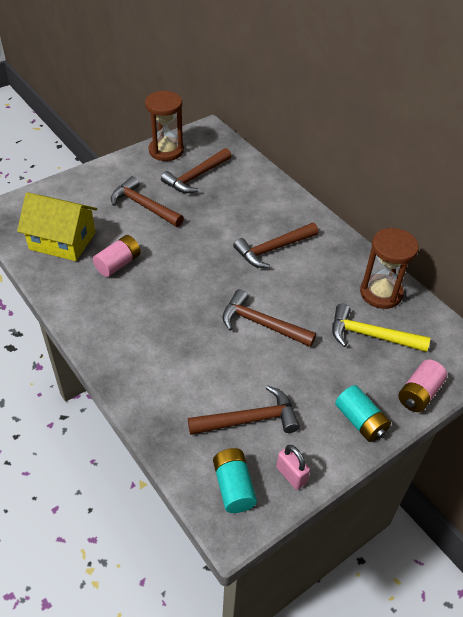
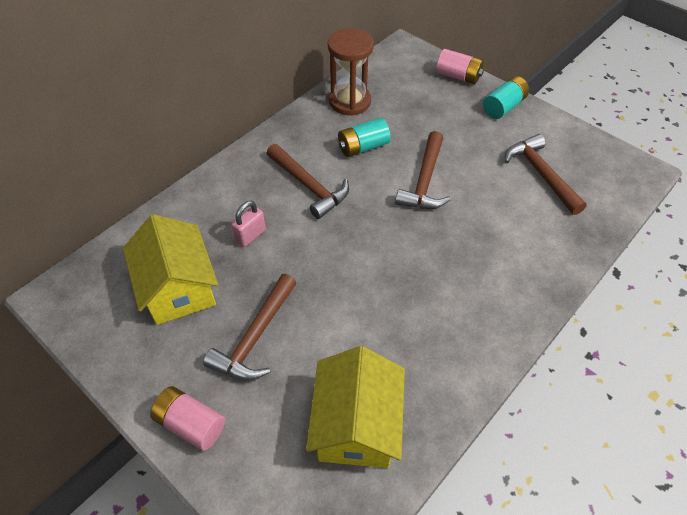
camera: 100 degrees left, 5 degrees up
pink battery [93,235,141,277] -> pink battery moved to [150,386,225,451]
brown hourglass [145,91,184,161] -> none
brown hammer [161,148,231,193] -> yellow house [123,214,218,325]
turquoise battery [213,448,257,513] -> turquoise battery moved to [338,118,391,157]
pink padlock [276,445,310,490] -> pink padlock moved to [231,201,266,247]
yellow hammer [332,304,430,352] -> none

